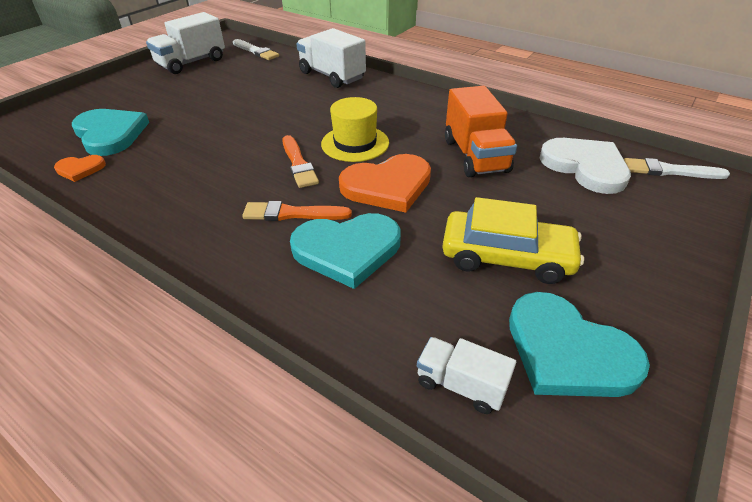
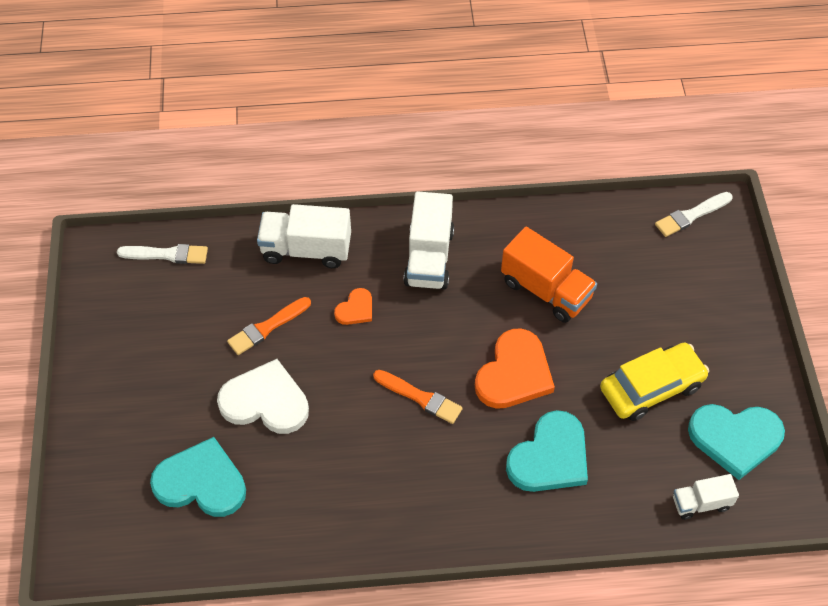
camera: 40 degrees left, 15 degrees up
orange heart [54,155,106,182] -> orange heart moved to [334,288,372,325]
white truck [146,12,225,74] -> white truck moved to [404,191,454,289]
orange brush [242,201,352,221] -> orange brush moved to [227,297,311,355]
yellow hat [321,97,389,162] -> none
white heart [539,138,631,194] -> white heart moved to [217,359,309,434]

